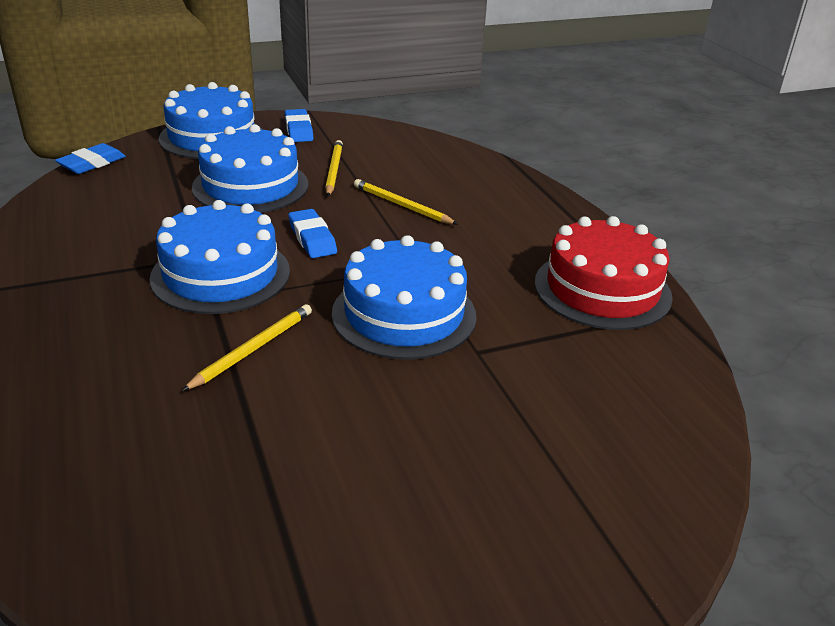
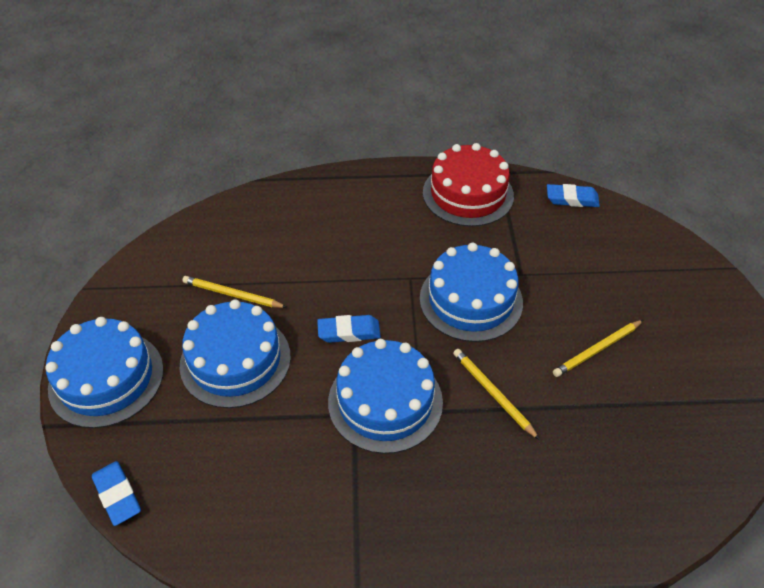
camera: 70 degrees left, 15 degrees up
blue eraser [285,109,314,142] -> blue eraser moved to [547,184,600,207]
yellow pencil [354,179,458,224] -> yellow pencil moved to [553,320,643,377]

